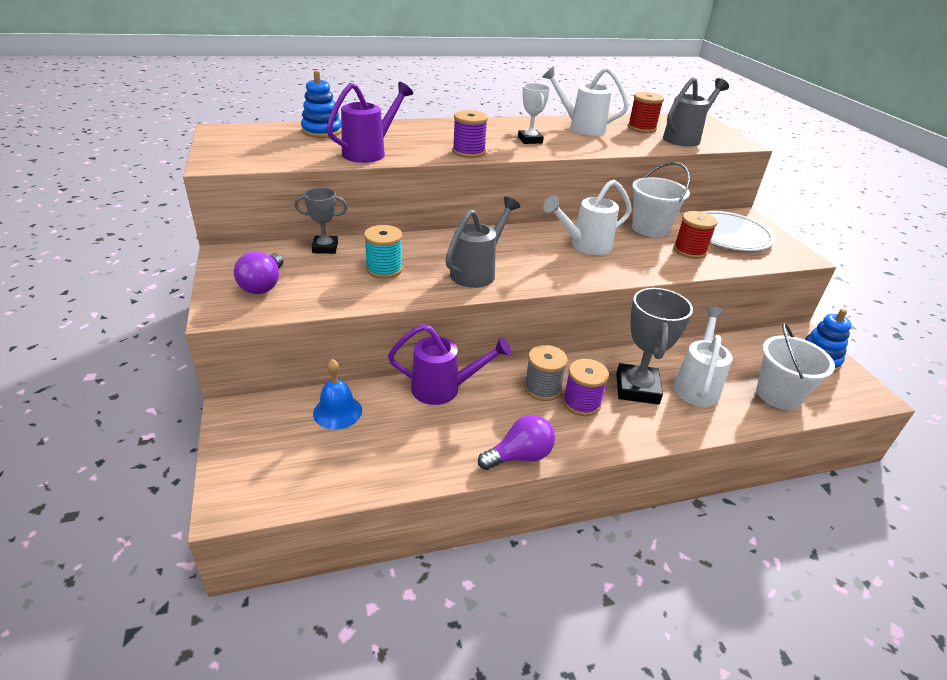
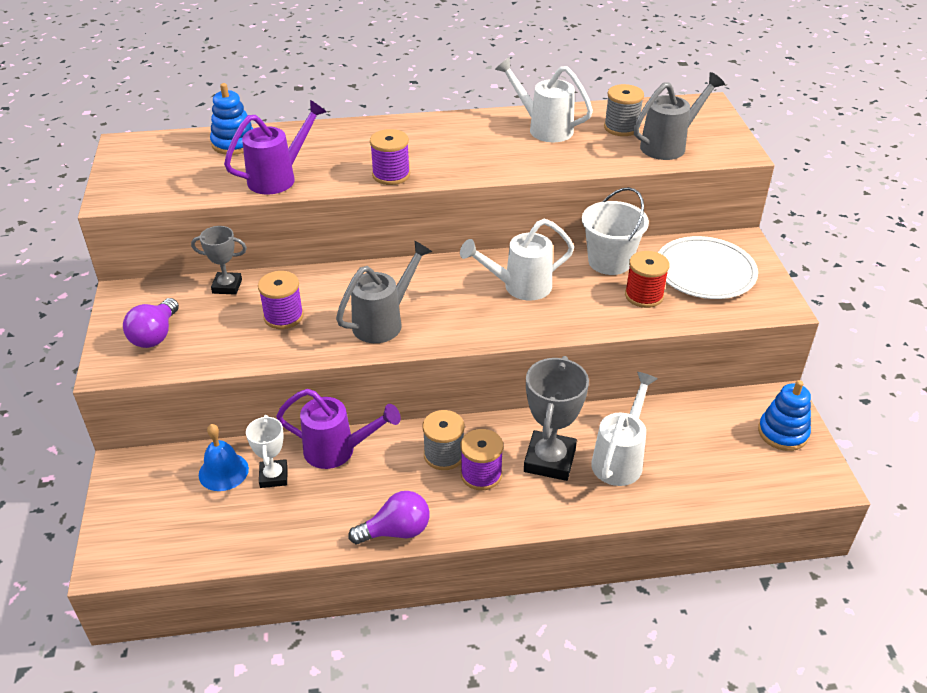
camera: 10 degrees right, 5 degrees up
turquoise spool [364,225,403,279] -> purple spool [258,271,304,329]
white trophy [518,83,550,144] -> white trophy moved to [246,415,287,488]
red spool [628,92,664,133] -> grey spool [604,84,644,136]
white bucket [757,323,835,410] -> none

